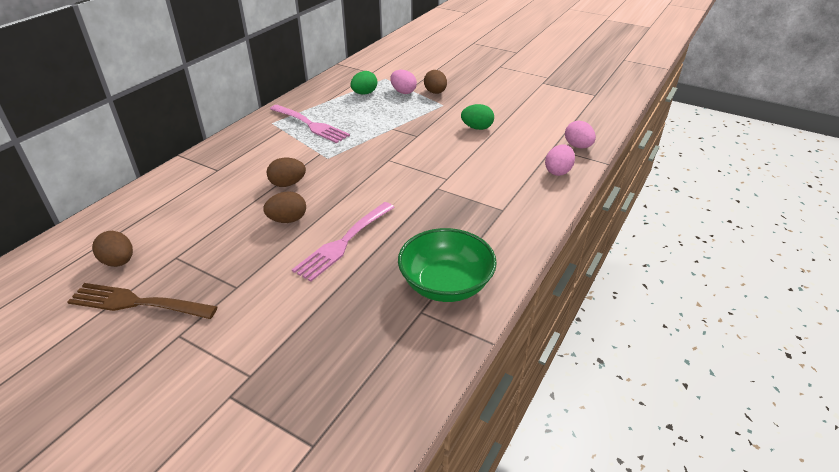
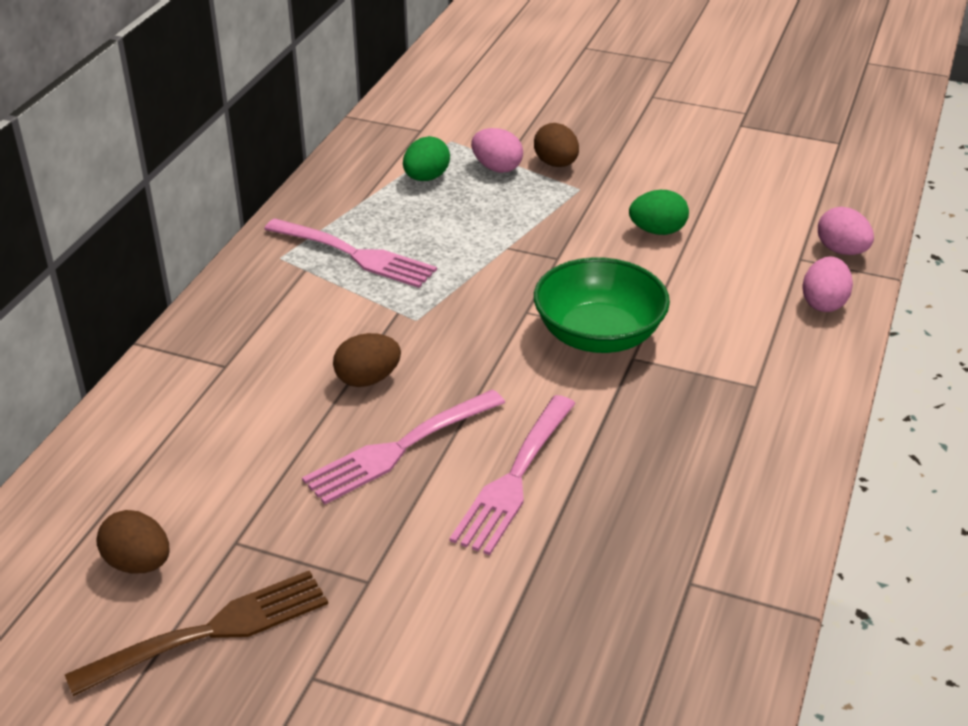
camera: 10 degrees left, 0 degrees up
brown fork [67,283,218,319] -> brown fork turned 150 degrees clockwise [65,570,328,696]
brown egg [263,191,306,223] -> pink fork [302,389,505,504]
green bowl [398,228,497,302] -> green bowl moved to [534,257,670,353]

